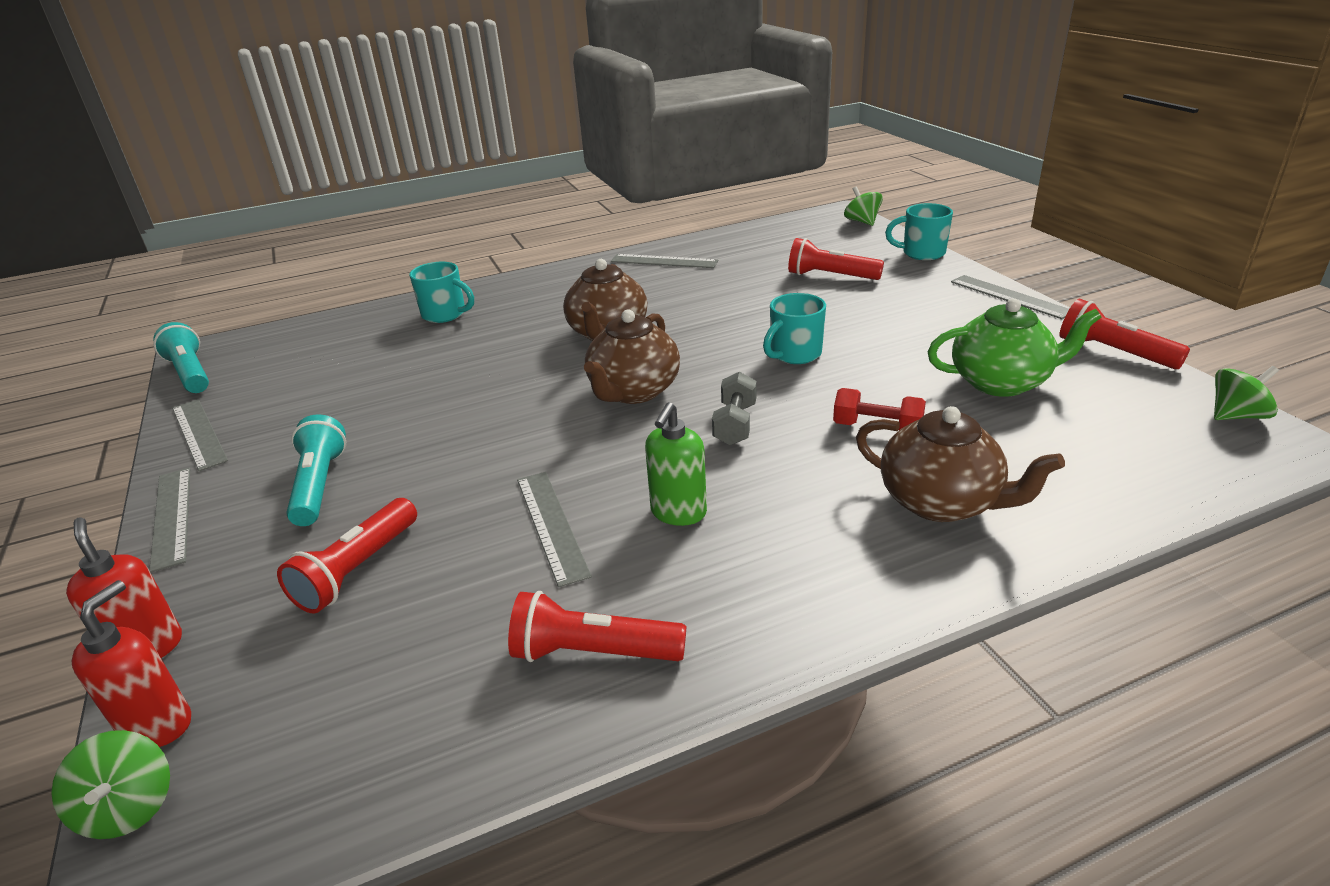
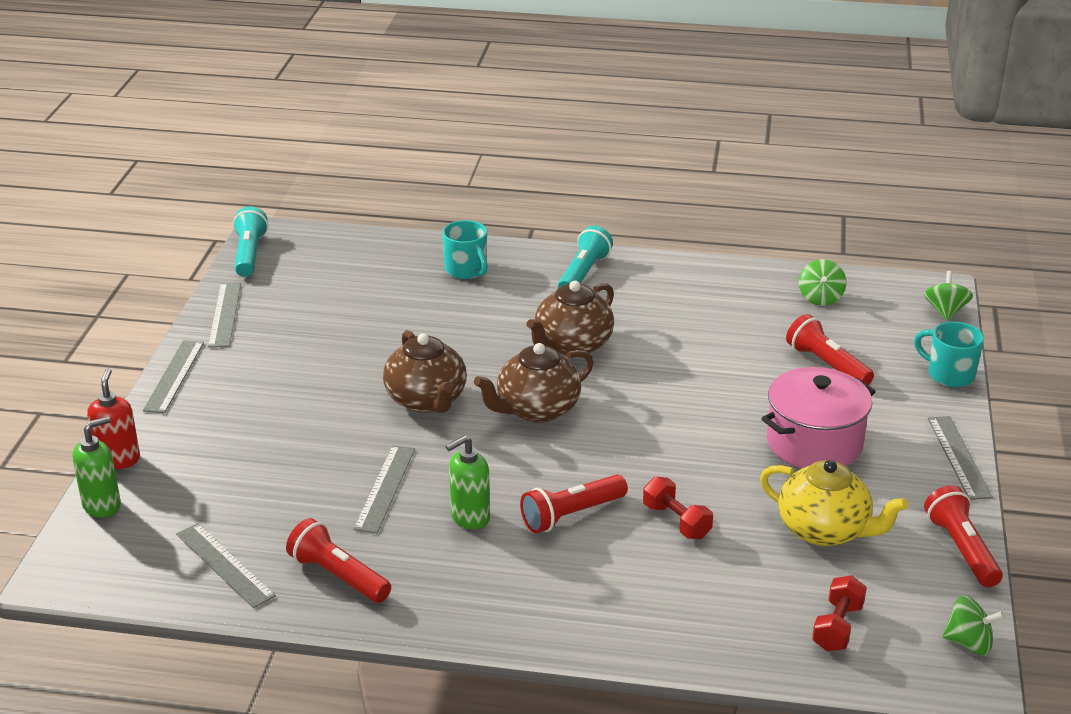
camera: 30 degrees right, 0 degrees up
green spinning top [51,730,170,839] -> green spinning top moved to [799,259,846,306]
red soap dispenser [71,580,191,747] -> green soap dispenser [73,416,121,518]
red flashlight [277,498,417,613] -> red flashlight moved to [520,475,628,533]
turquoise flashlight [287,414,346,526] -> turquoise flashlight moved to [558,226,613,288]
grey ruler [611,254,718,268] -> grey ruler moved to [176,523,276,608]
grey dumbbell [712,372,757,445] -> none
turquoise mug [763,293,826,364] -> none
brown teapot [856,406,1065,522] -> brown teapot moved to [383,330,467,413]
green teapot [928,298,1102,397] -> yellow teapot [760,460,908,546]
none -> pink pot [761,367,876,468]
none -> red dumbbell [812,575,867,651]

